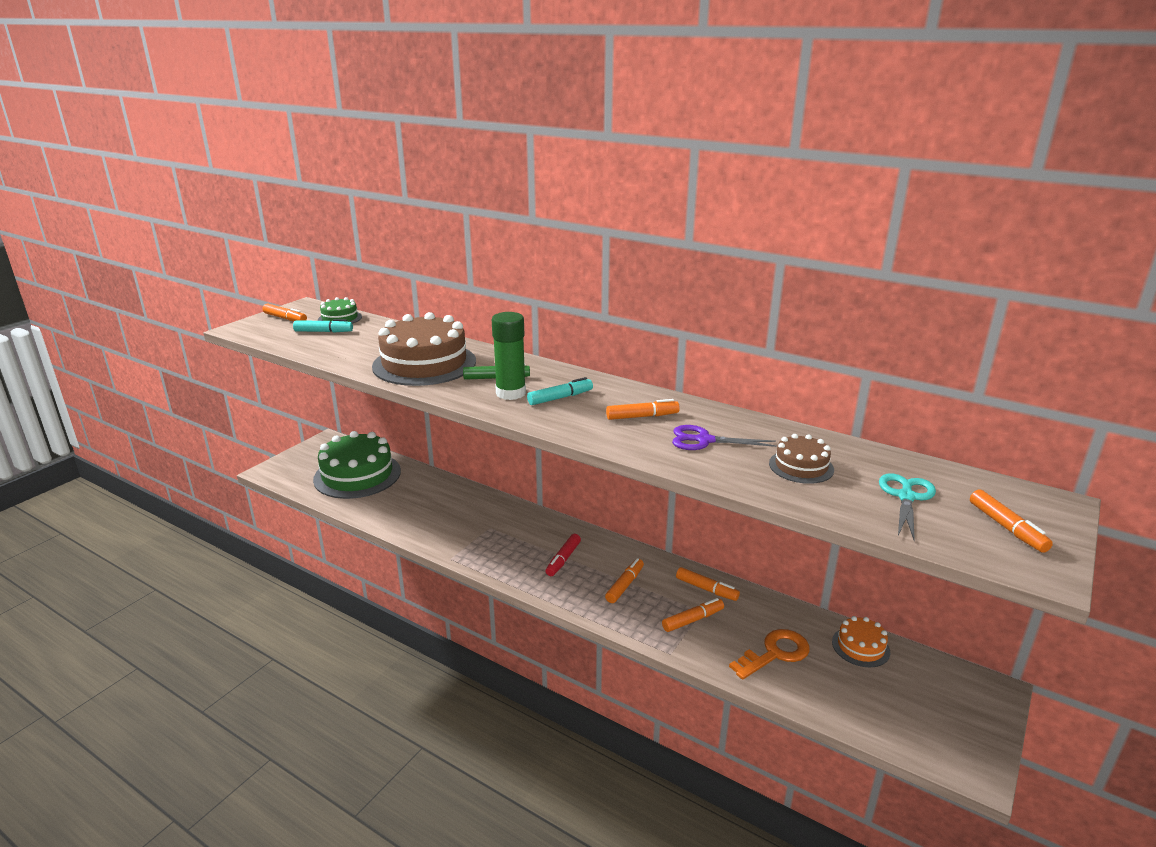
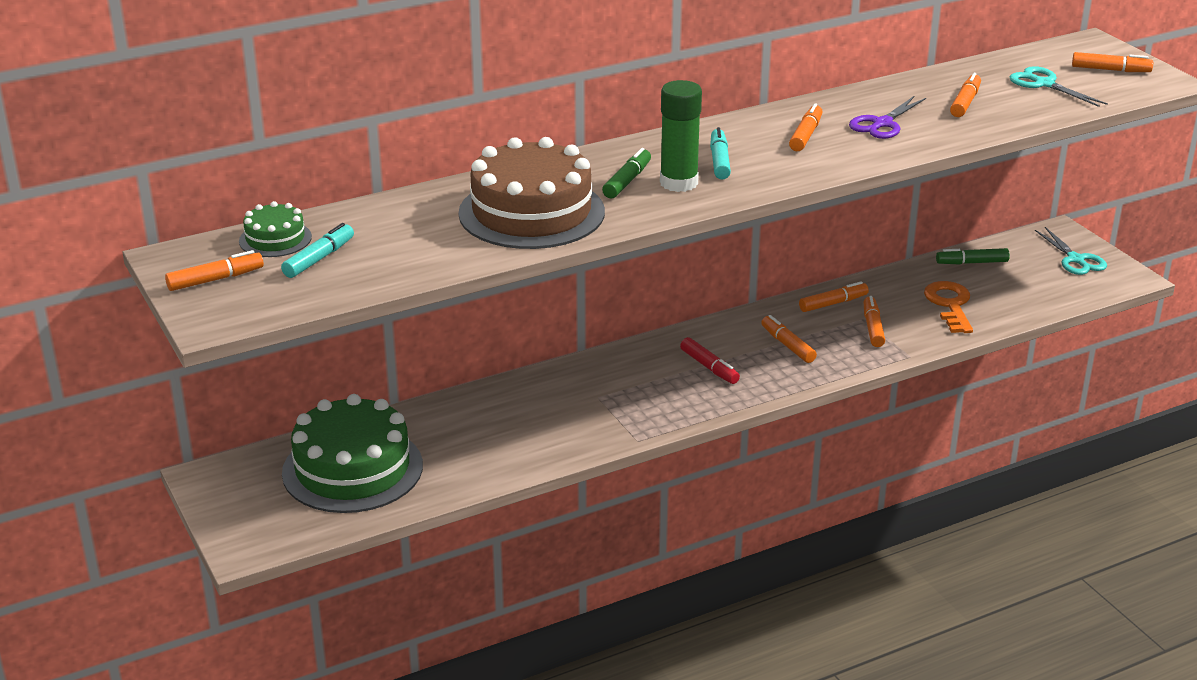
camera: 60 degrees left, 5 degrees up
brown cake [769,434,834,484] -> orange marker [950,73,981,117]
orange cake [832,616,890,667] -> green marker [936,248,1010,265]
none -> turquoise scissors [1035,227,1107,275]

